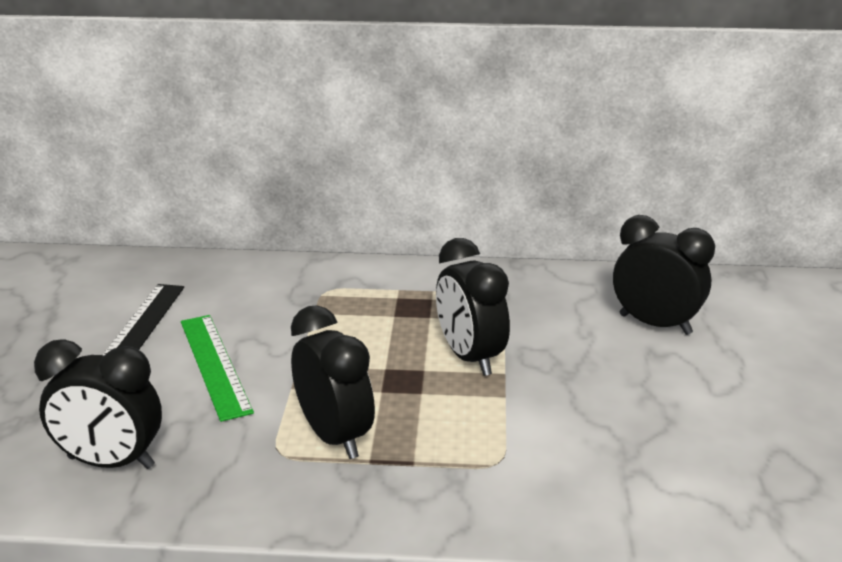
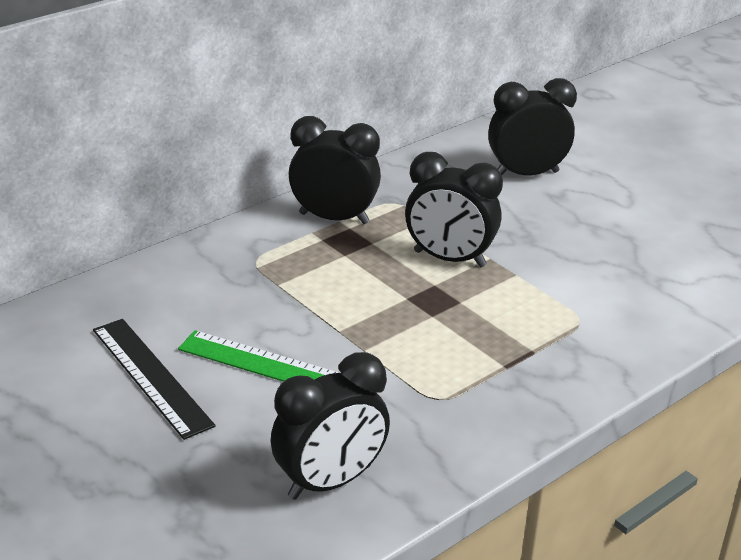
camera: 45 degrees left, 5 degrees up
black clock [291,305,375,459] -> black clock moved to [289,116,381,224]

